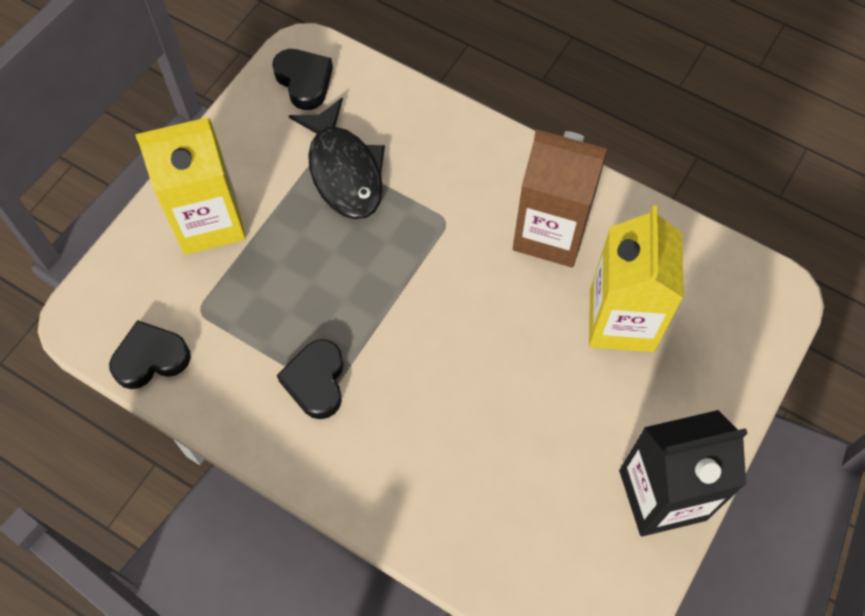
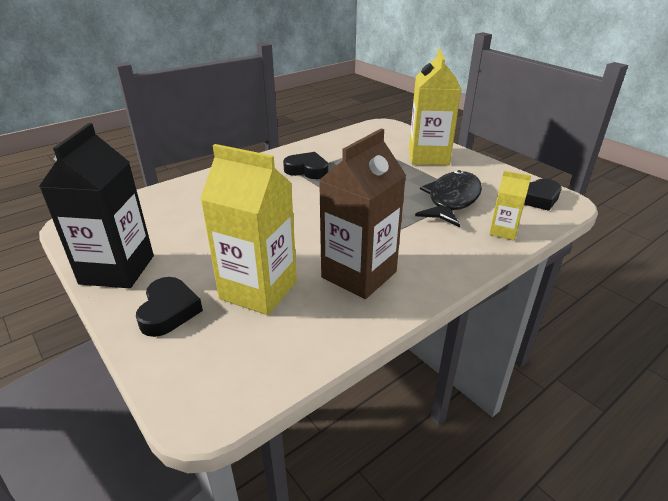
camera: 110 degrees right, 30 degrees down
black heart [109,320,191,389] -> black heart moved to [136,277,203,337]
black fish [289,98,385,219] -> black fish turned 120 degrees clockwise [415,170,482,227]
none -> yellow carton [489,171,532,240]

